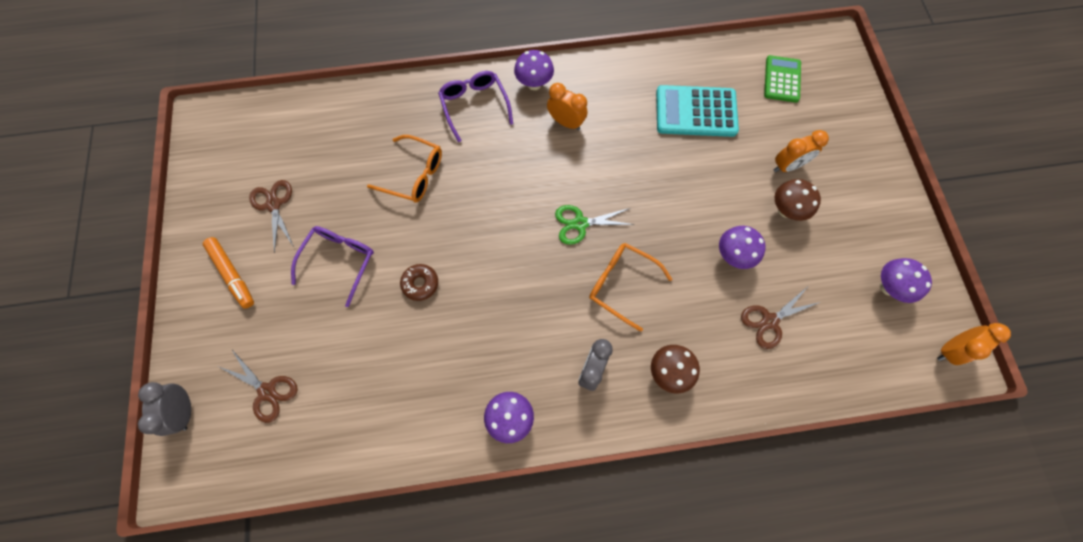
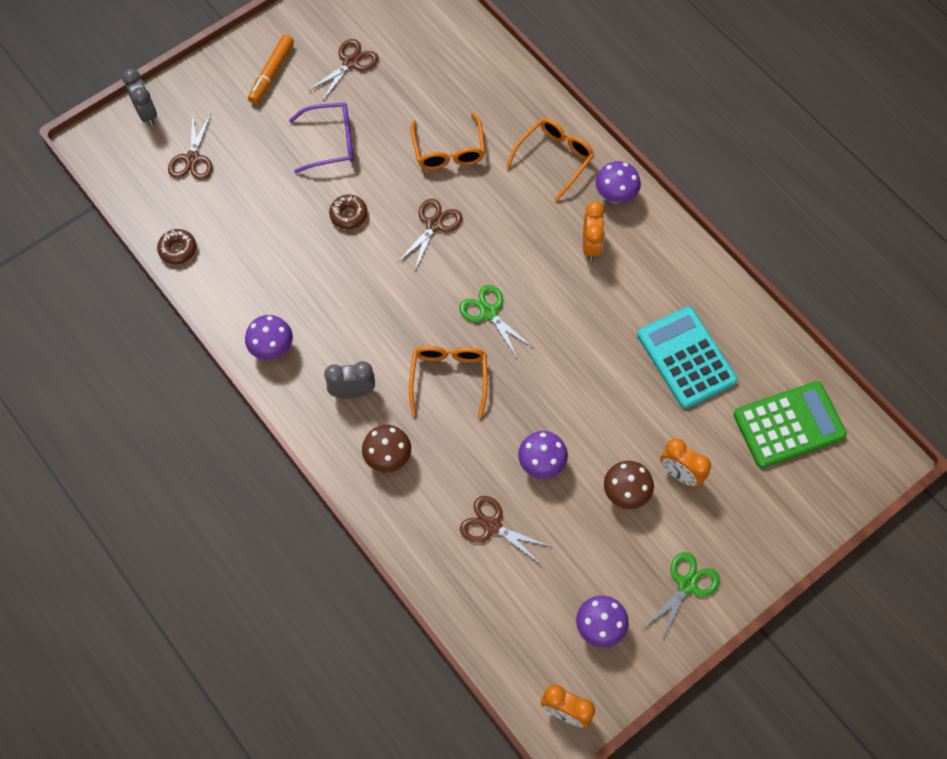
camera: 60 degrees right, 5 degrees down
grey clock [138,382,191,436] -> grey clock turned 105 degrees clockwise [122,69,157,126]
purple glasses [438,71,513,142] -> orange glasses [506,118,594,201]
green calculator [764,55,801,103] -> green calculator [733,381,847,468], size x1.55
none -> brown donut [157,229,196,264]
none -> brown scissors [397,199,462,270]
none -> green scissors [645,552,720,641]

